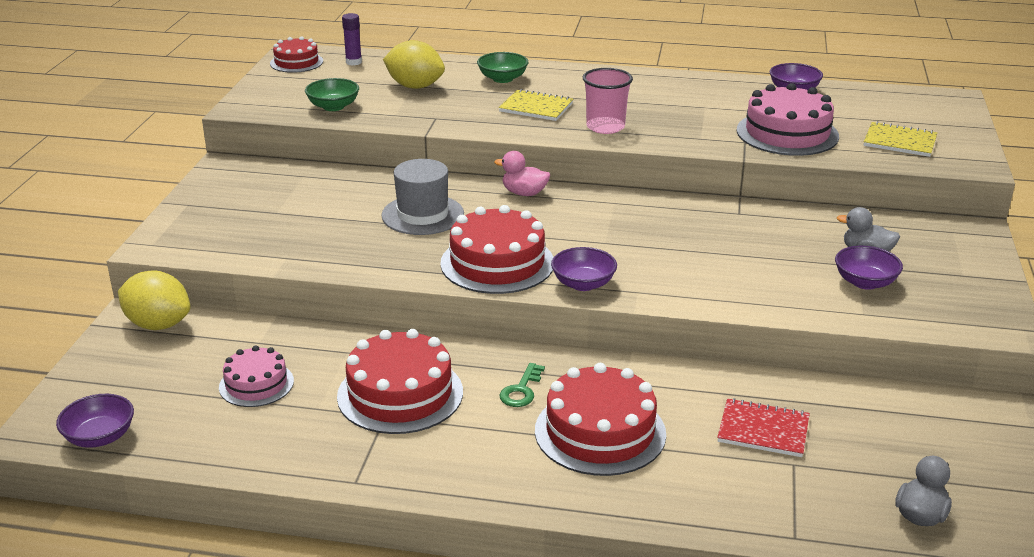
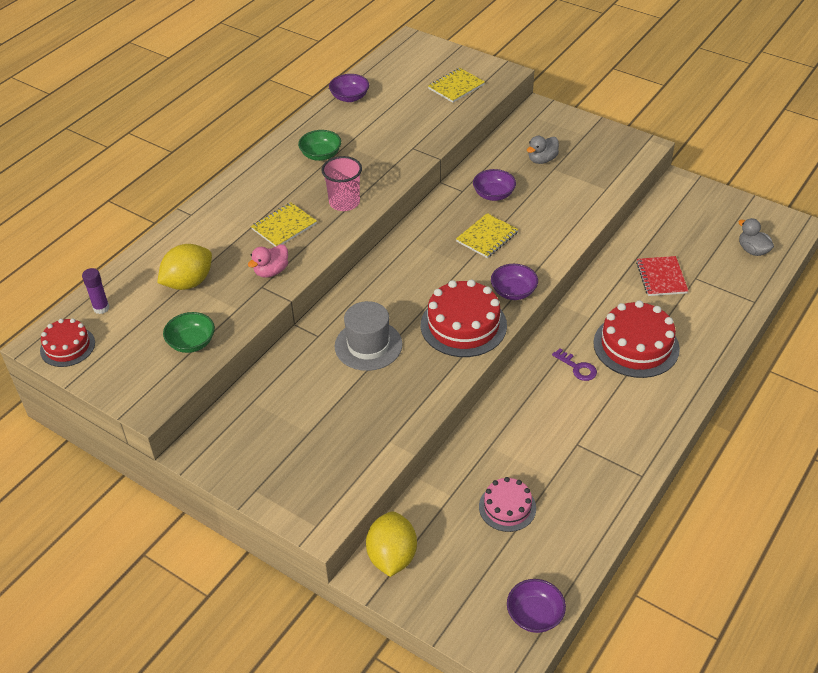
camera: 65 degrees left, 15 degrees up
yellow lemon [118,270,190,330] -> yellow lemon turned 45 degrees counterclockwise [366,511,417,577]
red cake [337,329,463,434] -> none
green bowl [477,52,529,83] -> green bowl moved to [298,130,341,161]
pink duck [494,151,550,196] -> pink duck moved to [248,244,288,278]
green key [500,363,545,407] -> purple key [552,348,597,381]
red notebook [717,398,810,457] -> red notebook turned 45 degrees counterclockwise [636,256,688,296]
pink cake [737,83,839,156] -> none
purple bowl [835,246,903,290] -> purple bowl moved to [473,169,516,201]
none -> yellow notebook [456,213,519,258]

